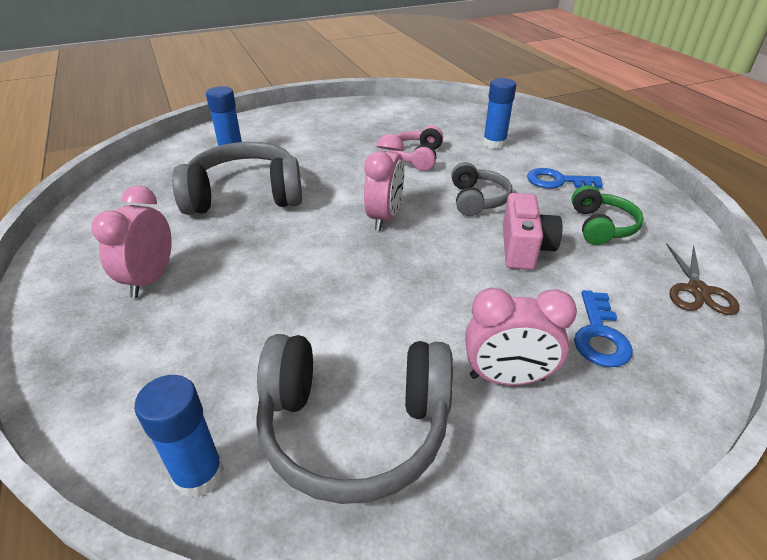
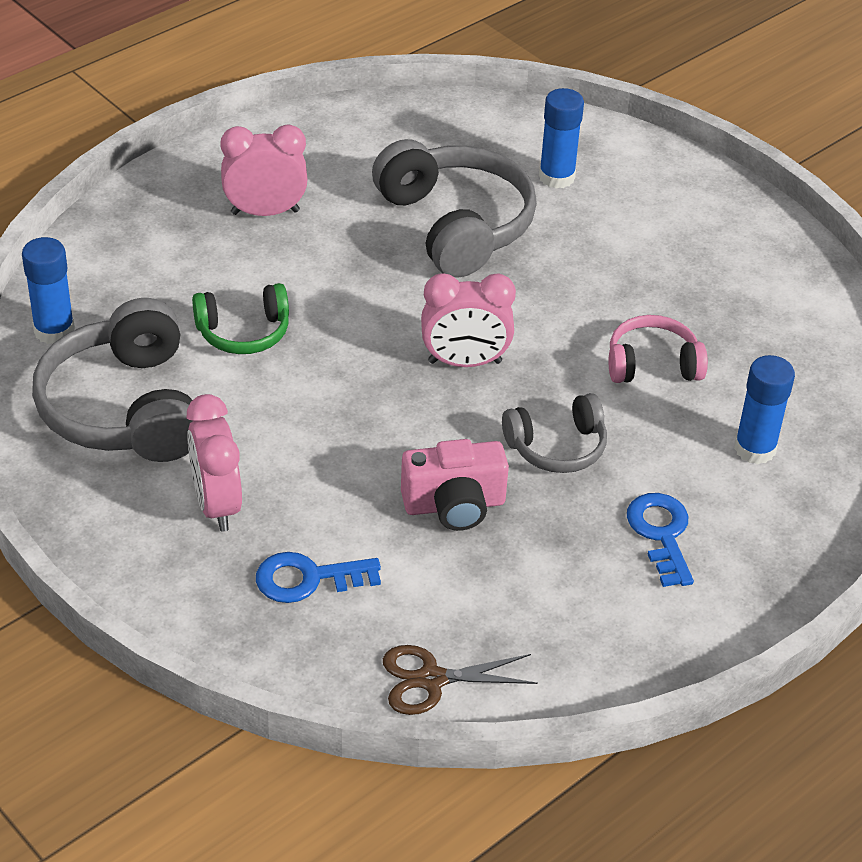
camera: 70 degrees right, 5 degrees up
green headphones [572,185,644,245] -> green headphones moved to [192,283,289,354]

